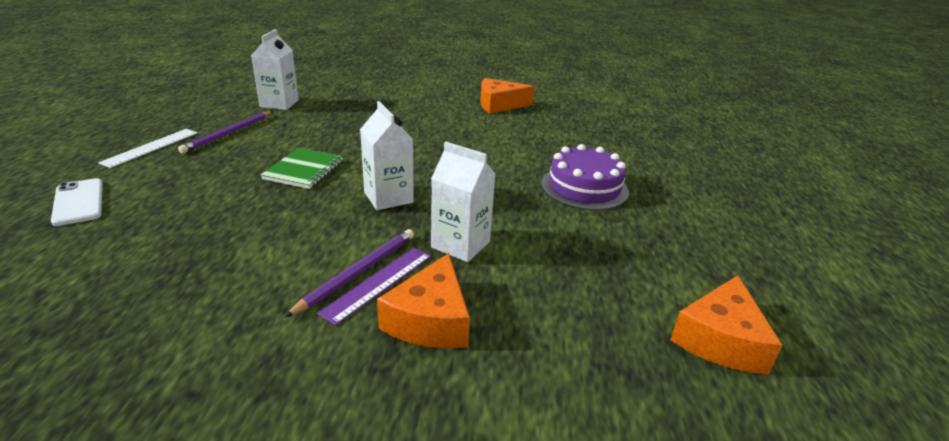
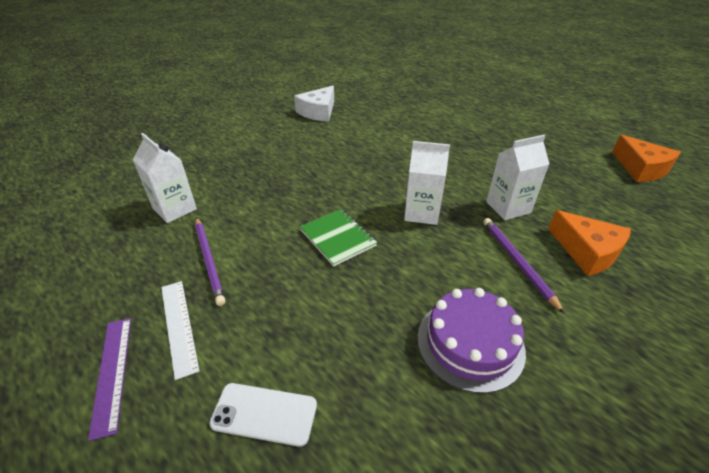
camera: 50 degrees left, 10 degrees up
purple ruler [317,247,432,326] -> purple ruler moved to [88,318,131,441]
orange cheese [480,78,534,114] -> white cheese [294,86,334,122]
purple cake [541,144,629,210] -> purple cake moved to [417,288,526,393]

